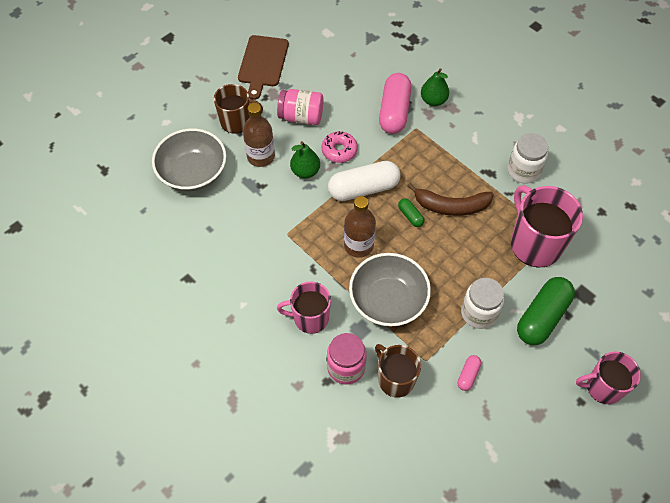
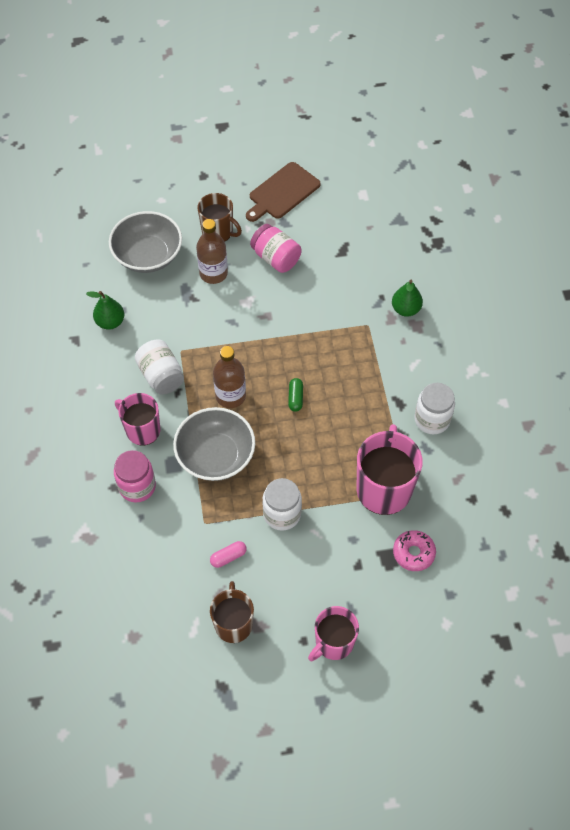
camera: 35 degrees right, 0 degrees up
green pear [290,141,320,178] -> green pear moved to [86,291,124,330]
pink donut [321,131,358,163] -> pink donut moved to [393,530,436,571]
white capsule [328,161,401,201] -> none
brown mug [375,344,421,398] -> brown mug moved to [210,581,254,643]
pink capsule [379,73,411,134] -> none
brown banana [407,183,494,216] -> none
green capsule [517,277,575,345] -> none
pink mug [576,352,641,404] -> pink mug turned 75 degrees counterclockwise [308,606,359,661]
none -> white jar [135,340,184,395]

